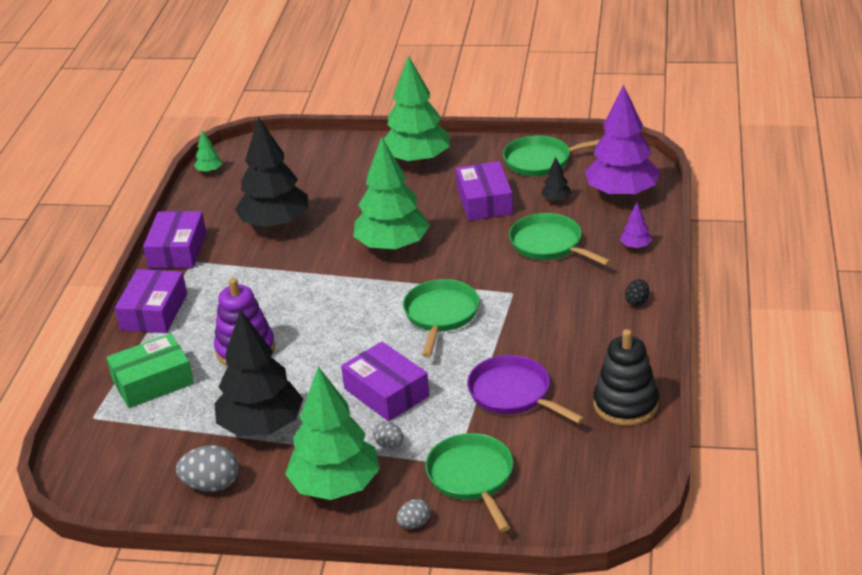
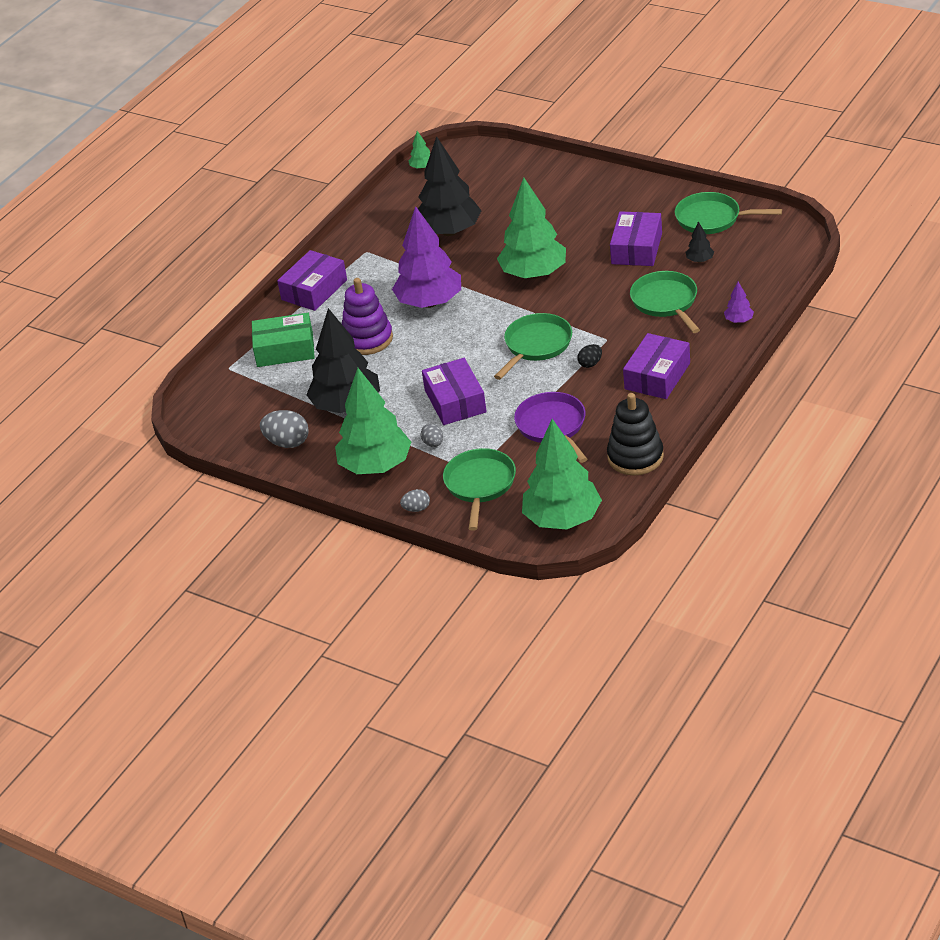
camera: 25 degrees right, 5 degrees up
purple box [143,211,206,268] -> purple box moved to [623,333,690,399]
green tree [384,56,450,165] -> green tree moved to [522,419,602,530]
purple tree [585,84,660,198] -> purple tree moved to [392,206,461,308]
black egg [625,279,649,306] -> black egg moved to [577,344,602,368]

